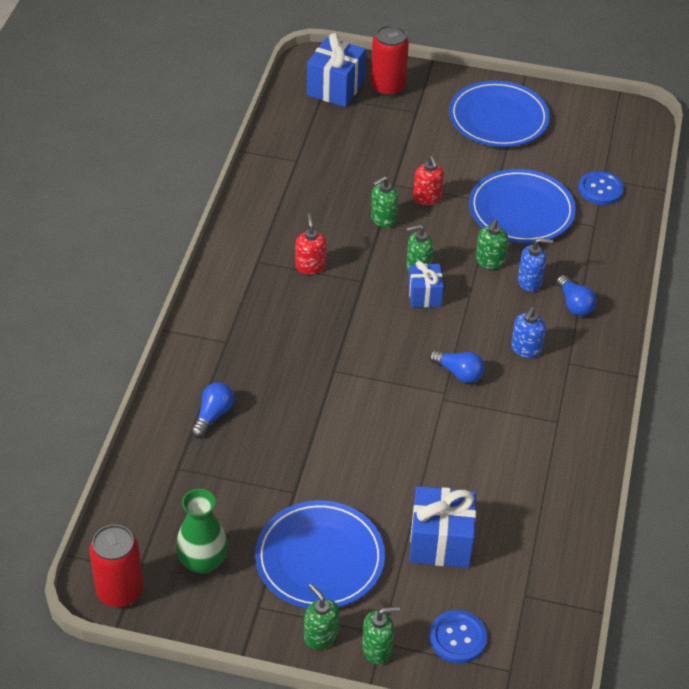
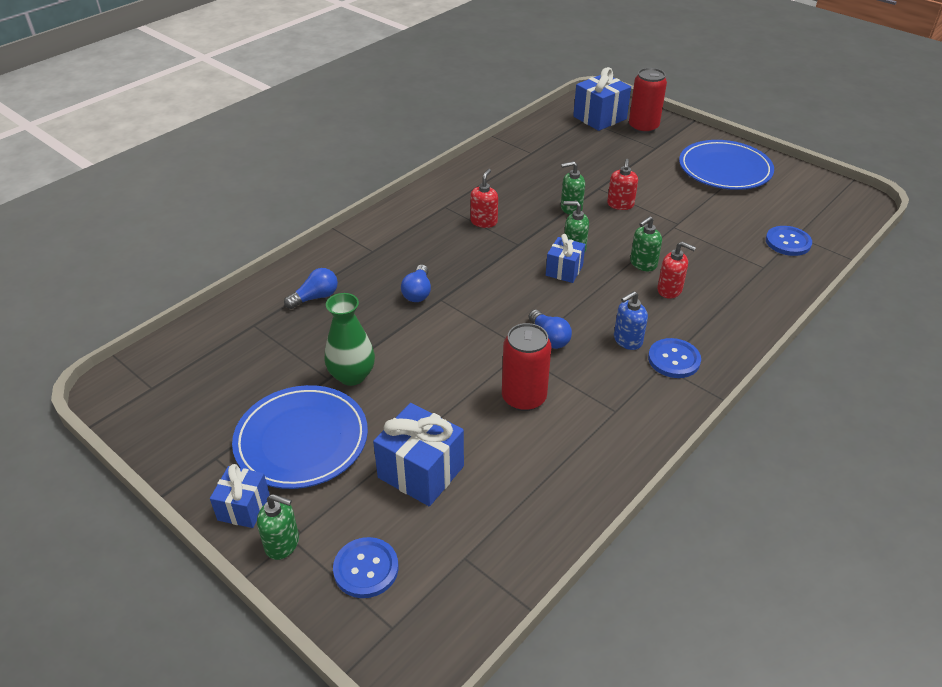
camera: 30 degrees right, 5 degrees down
red can [89,524,143,607] -> red can moved to [502,323,551,411]
green vase [176,489,228,574] -> green vase moved to [324,293,375,386]
green soap dispenser [304,584,340,650] -> blue gift [210,464,270,528]
blue plate [469,169,576,243] -> none
blue soap dispenser [518,238,553,292] -> red soap dispenser [657,241,696,299]
blue light bulb [557,275,596,316] -> blue light bulb moved to [401,265,431,302]
none -> blue button [648,338,701,378]

